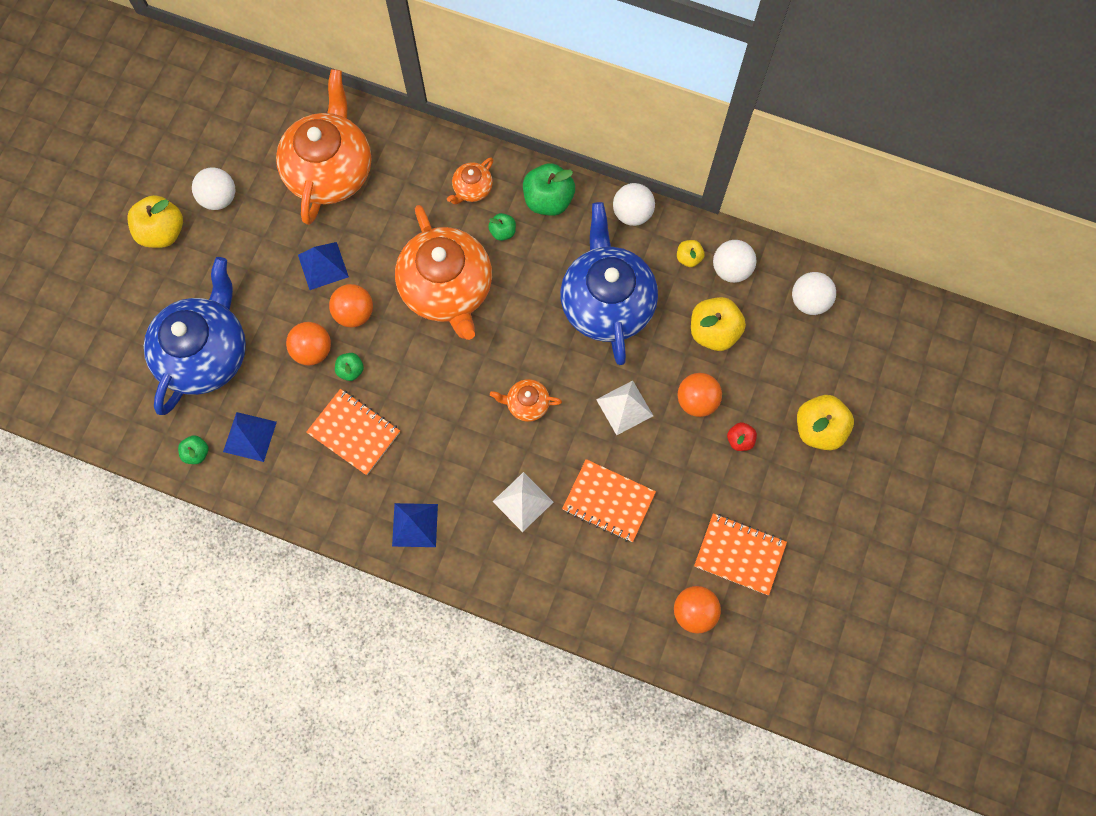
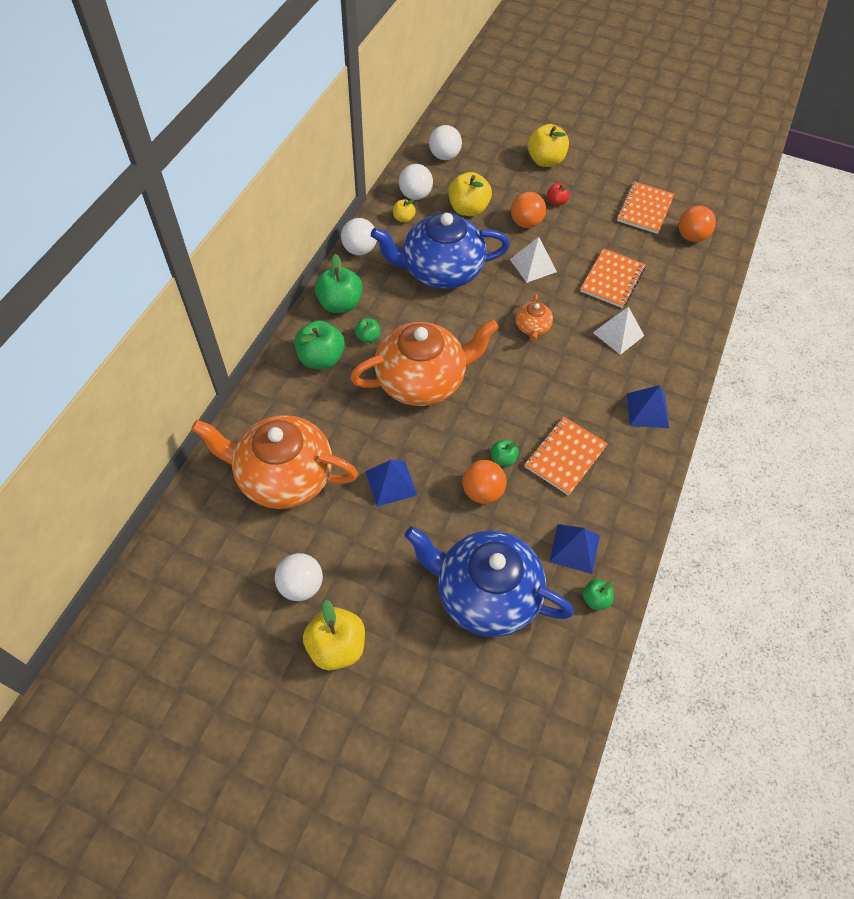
camera: 90 degrees left, 15 degrees down
orange ball [329,284,373,328] -> none
orange teapot [447,157,493,204] -> green apple [294,320,345,369]

